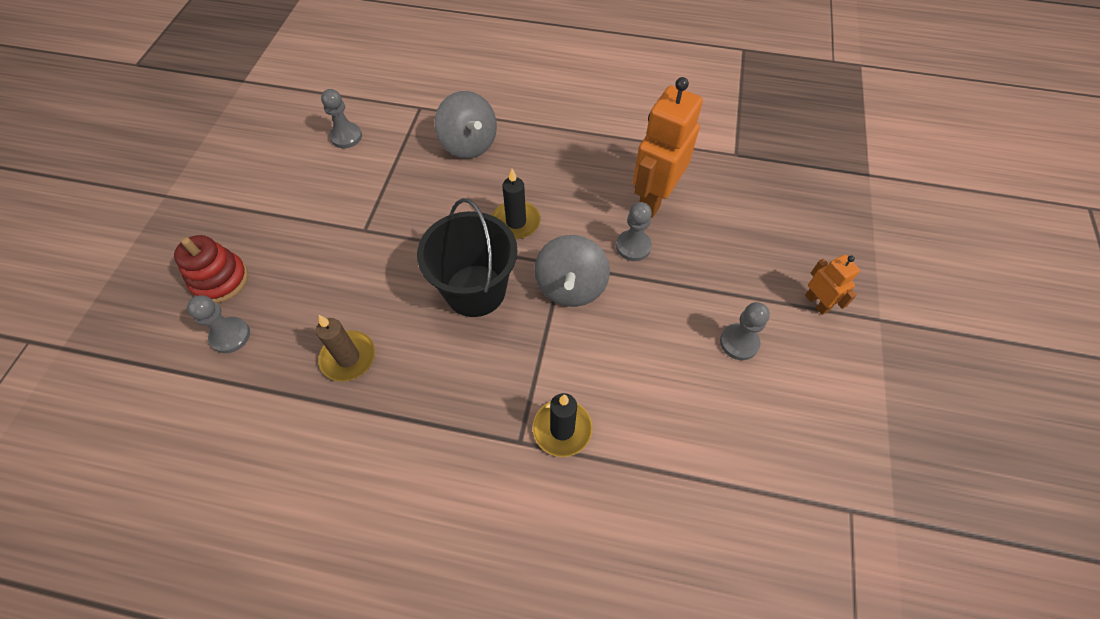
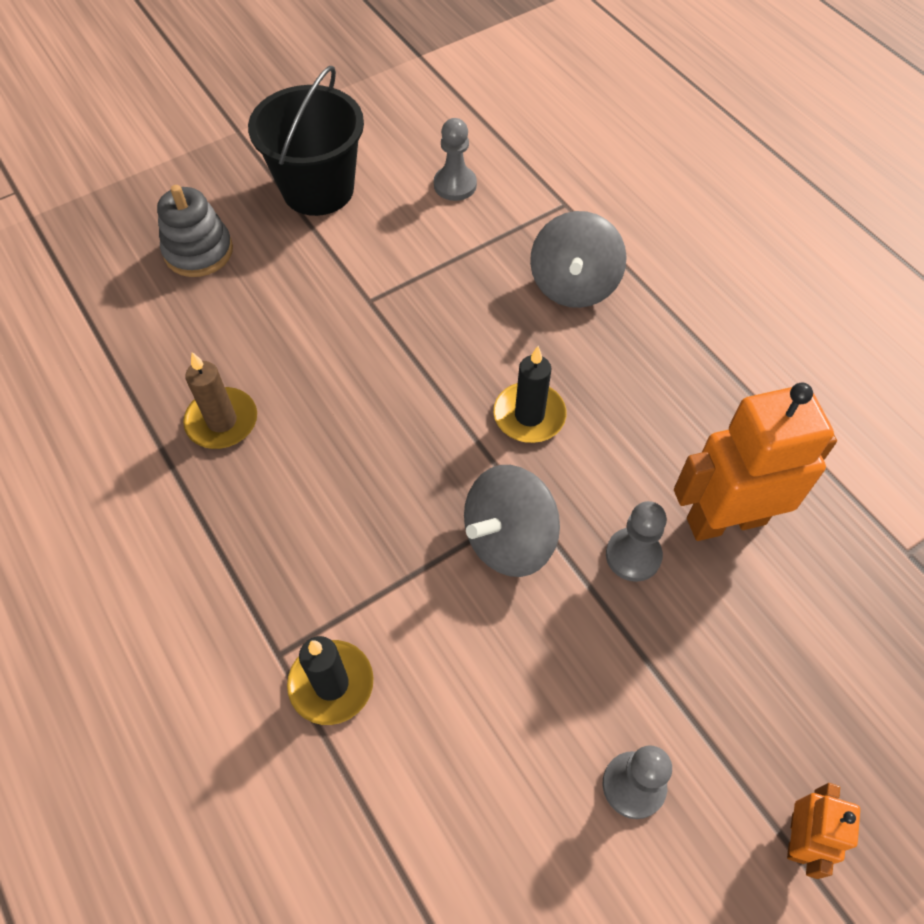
camera: 45 degrees right, 0 degrees up
red stacking toy [174,235,248,303] -> grey stacking toy [157,185,233,277]
grey pawn [187,295,250,353] -> none
black bucket [417,198,517,317] -> black bucket moved to [248,66,364,216]

